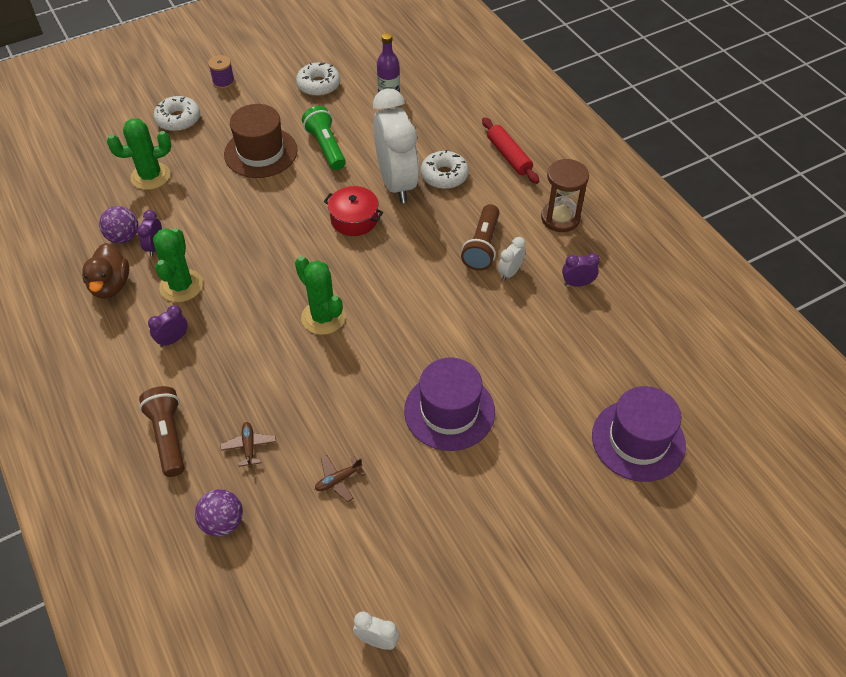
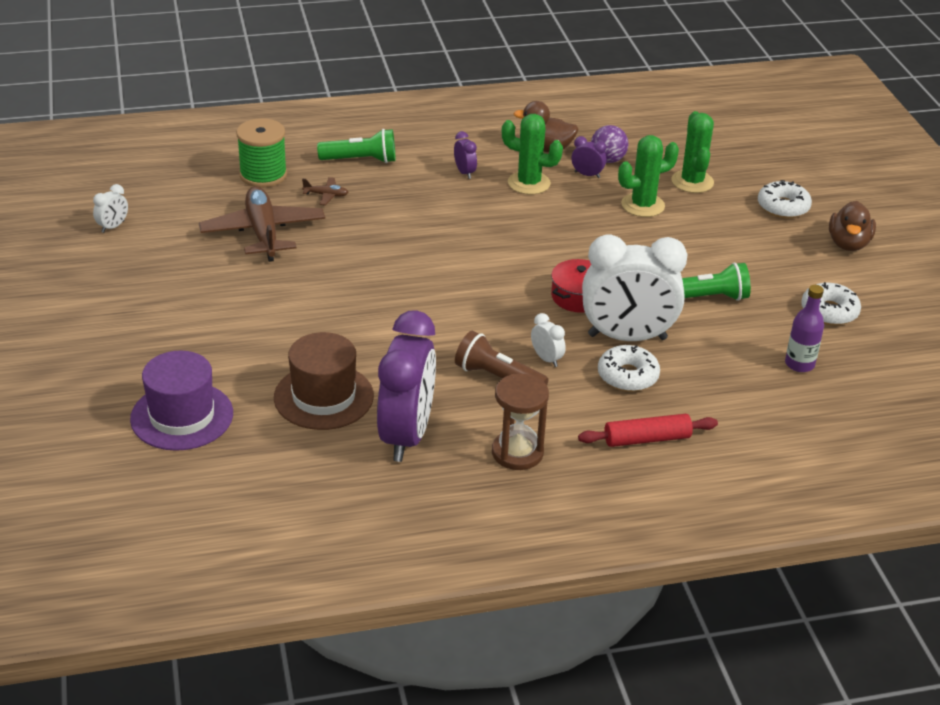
camera: 105 degrees right, 15 degrees down
brown flashlight [139,386,184,477] -> green flashlight [317,129,396,163]
purple ball [195,489,243,537] -> green spool [236,118,287,188]
purple spool [208,55,235,89] -> brown duck [829,201,876,251]
brown hat [224,104,298,178] -> brown hat moved to [274,332,374,430]
green cactus [295,256,345,335] -> green cactus moved to [618,135,679,217]
brown plane [315,455,365,502] -> brown plane [199,187,325,262], size x2.42
purple hat [404,358,495,451] -> none
white clock [498,237,526,281] -> white clock moved to [531,313,566,367]
purple clock [562,253,600,287] -> purple clock [377,310,436,462], size x2.50

